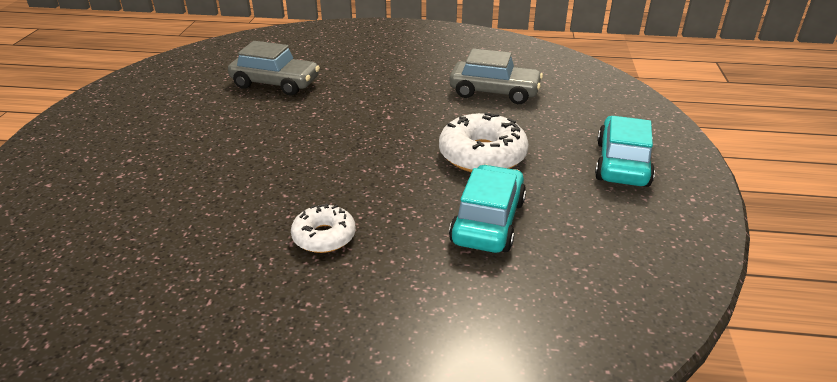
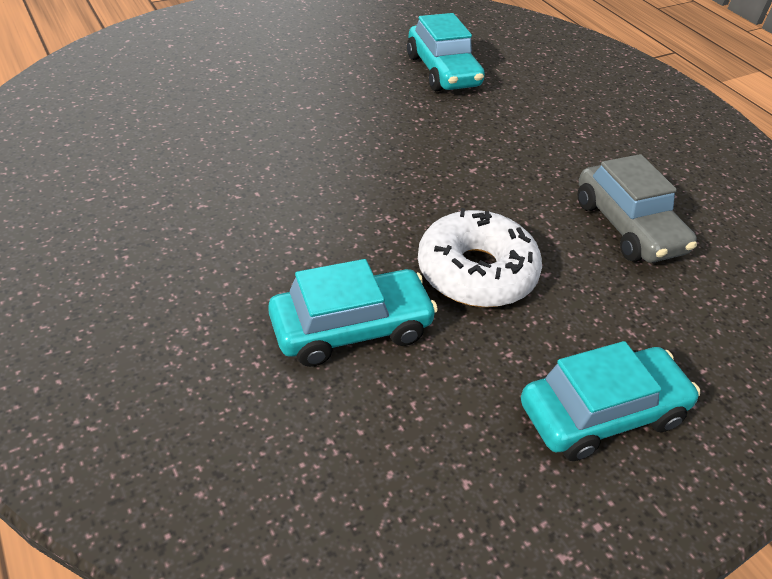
camera: 50 degrees right, 10 degrees up
grey car [228,41,320,96] -> turquoise car [407,13,485,91]
white donut [291,204,356,253] -> none

